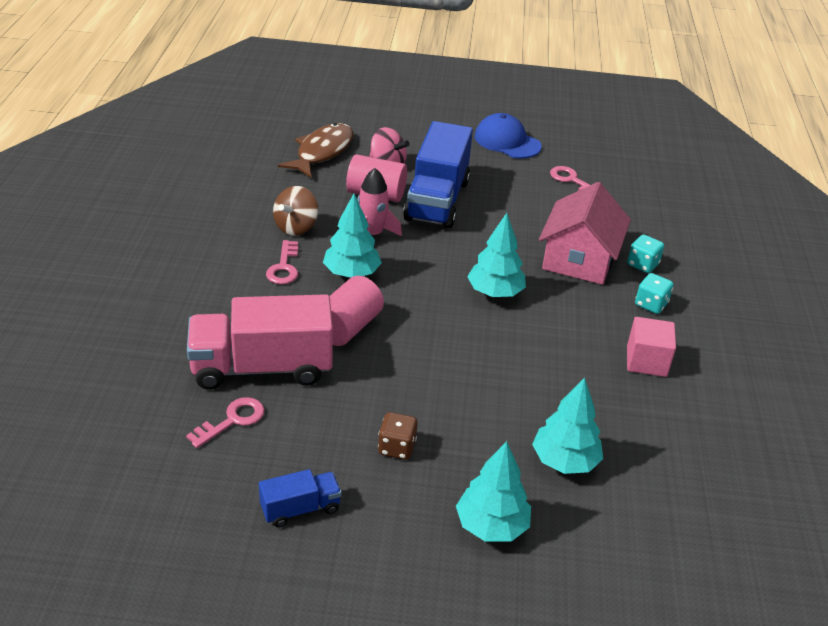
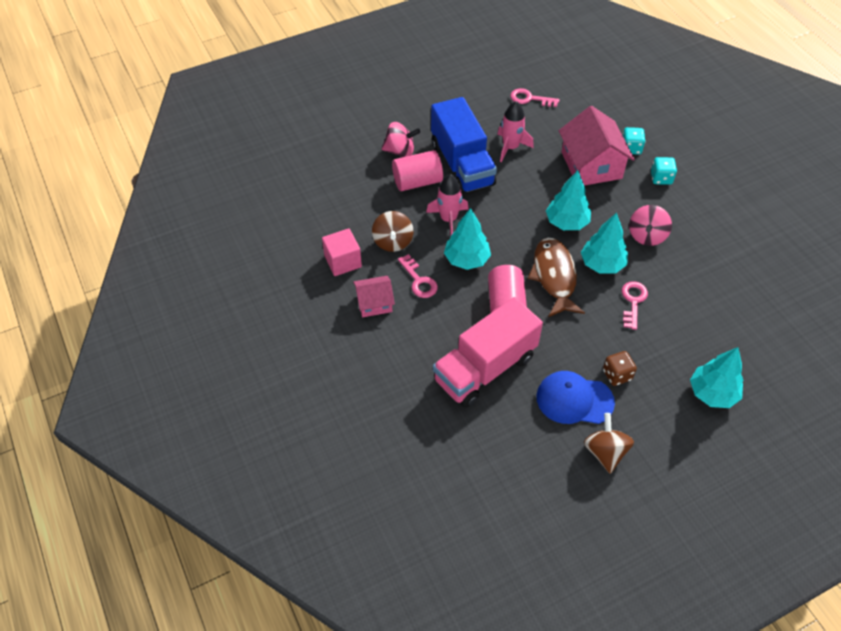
camera: 30 degrees left, 15 degrees up
pink key [186,397,265,448] -> pink key moved to [622,281,648,330]
blue truck [259,469,342,528] -> brown spinning top [584,413,634,474]
brown fish [278,123,353,178] -> brown fish moved to [528,238,585,317]
blue cap [475,113,542,159] -> blue cap moved to [536,371,615,424]
turquoise tree [532,377,603,474] -> turquoise tree moved to [581,213,628,273]
pink cube [627,317,676,377] -> pink cube moved to [322,228,362,276]
none -> pink house [353,276,395,317]
none -> pink rocket [498,101,534,162]
none -> pink spinning top [629,205,672,246]

